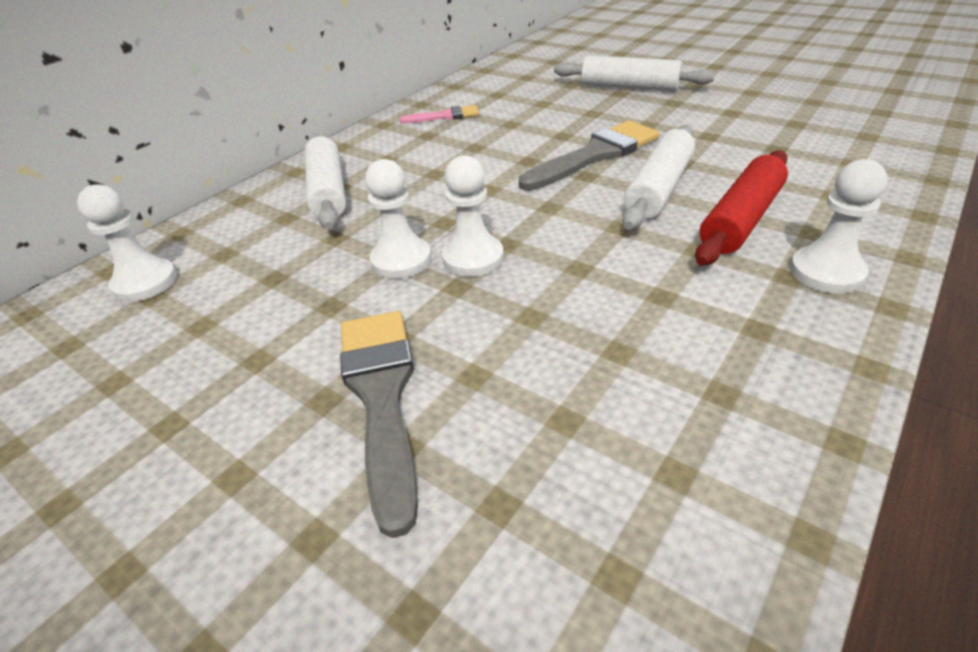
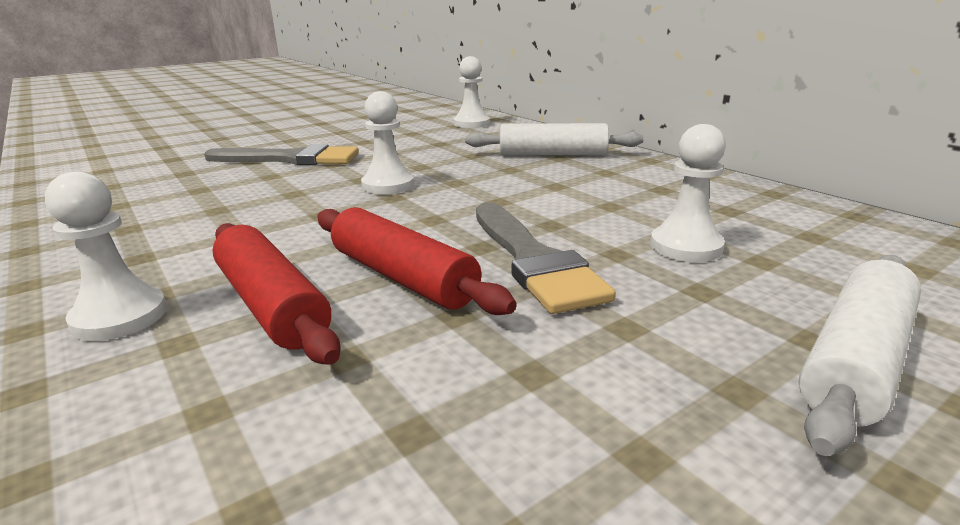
camera: 105 degrees right, 15 degrees down
white pawn [365,159,432,279] -> white pawn moved to [650,124,726,262]
pink brush [399,105,479,124] -> none
white rolling pin [622,125,695,230] -> red rolling pin [317,207,517,315]

